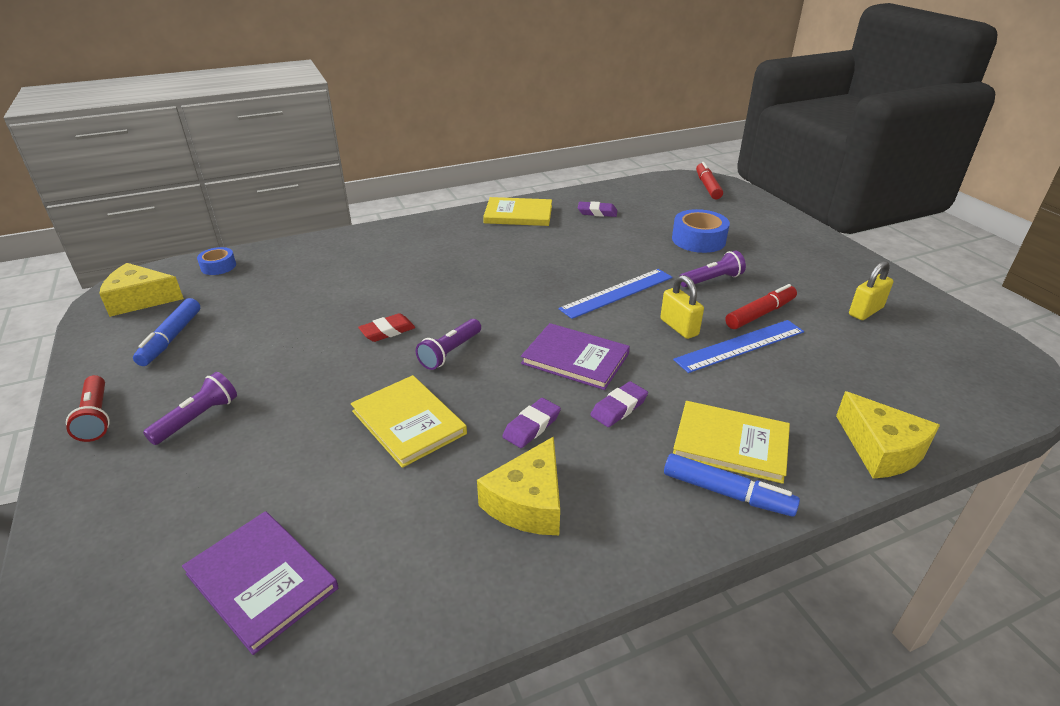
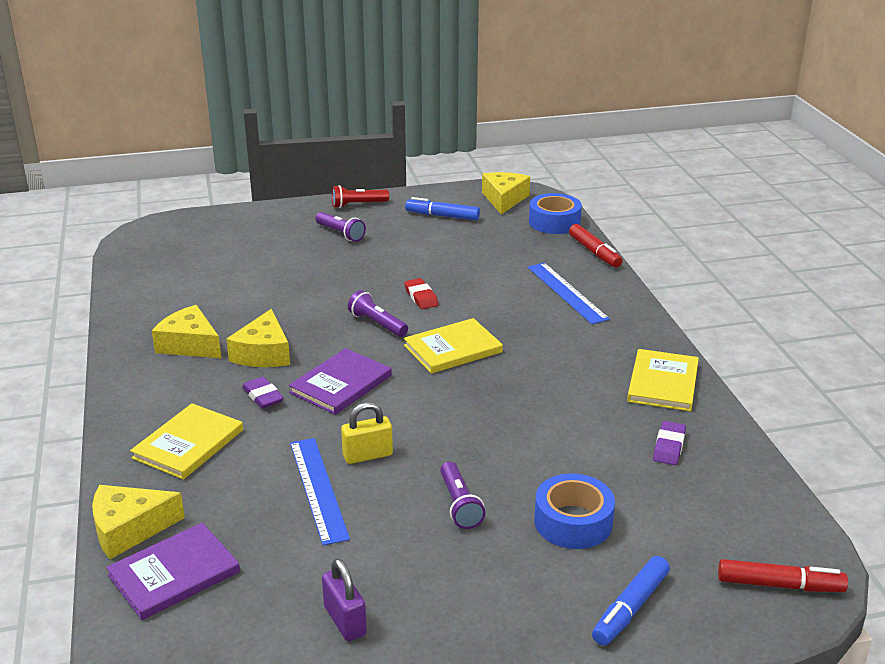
camera: 100 degrees right, 5 degrees down
purple book [182,511,338,655] -> purple book moved to [106,523,240,620]
blue tape [197,247,236,275] -> blue tape [529,193,582,234], size x1.71
yellow book [351,375,467,468] -> yellow book moved to [404,318,503,374]
purple eraser [502,398,561,448] -> yellow cheese [226,309,290,367]
blue ruler [558,269,673,319] -> blue ruler moved to [528,263,610,324]
blue marker [664,453,800,517] -> blue marker moved to [592,556,670,646]
red marker [725,284,797,329] -> red marker moved to [569,224,622,268]
yellow padlock [849,261,893,320] -> purple padlock [322,559,367,641]

